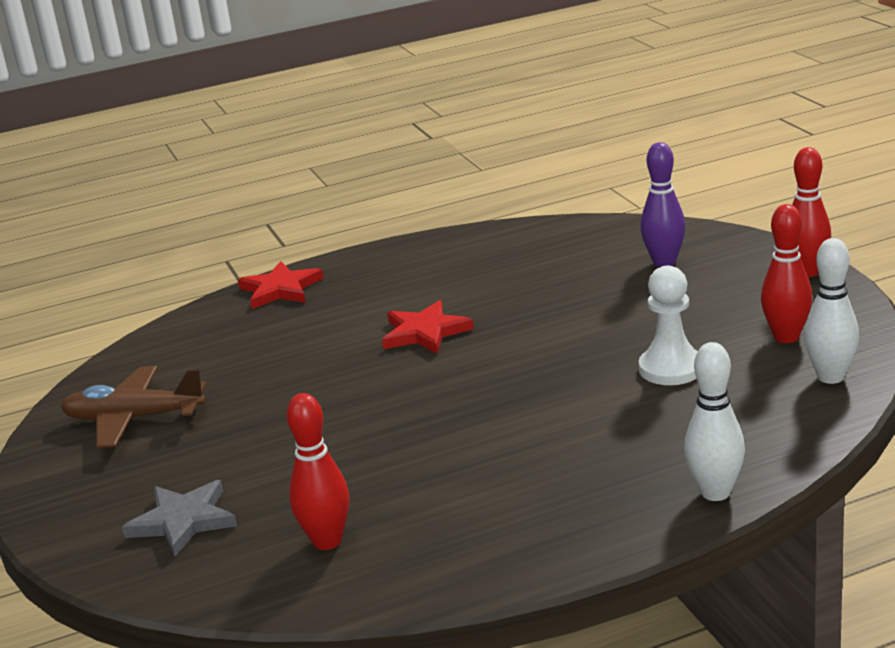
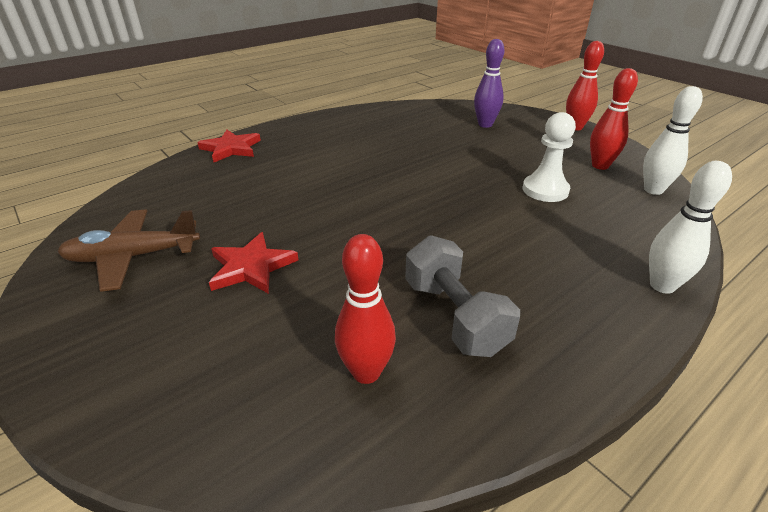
camera: 20 degrees left, 10 degrees up
grey star [122,480,237,557] -> none
red star [382,300,474,354] -> red star moved to [209,232,299,294]
none -> grey dumbbell [405,235,520,357]

